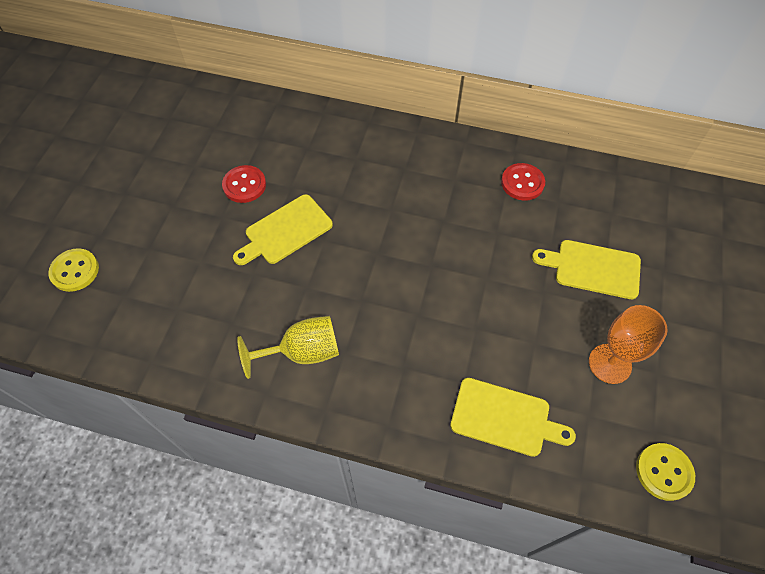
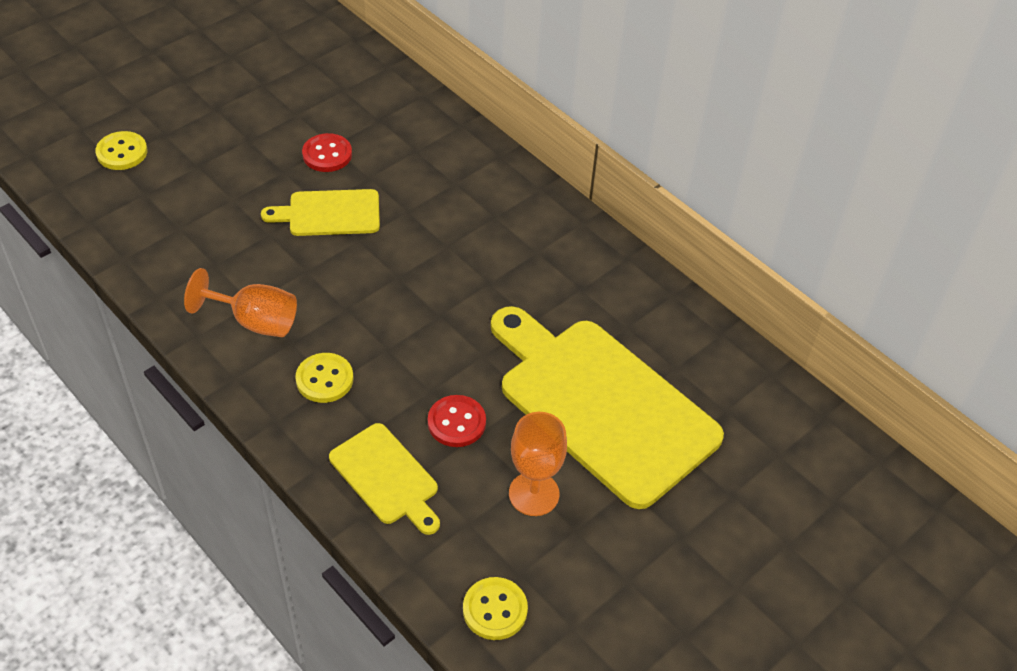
camera: 30 degrees right, 10 degrees down
yellow goblet [237,316,339,379] -> orange goblet [184,268,297,337]
red button [501,163,545,201] -> red button moved to [428,395,486,447]
yellow cutting board [532,240,641,299] -> yellow cutting board [491,306,724,509], size x2.03
none -> yellow button [295,353,353,403]

